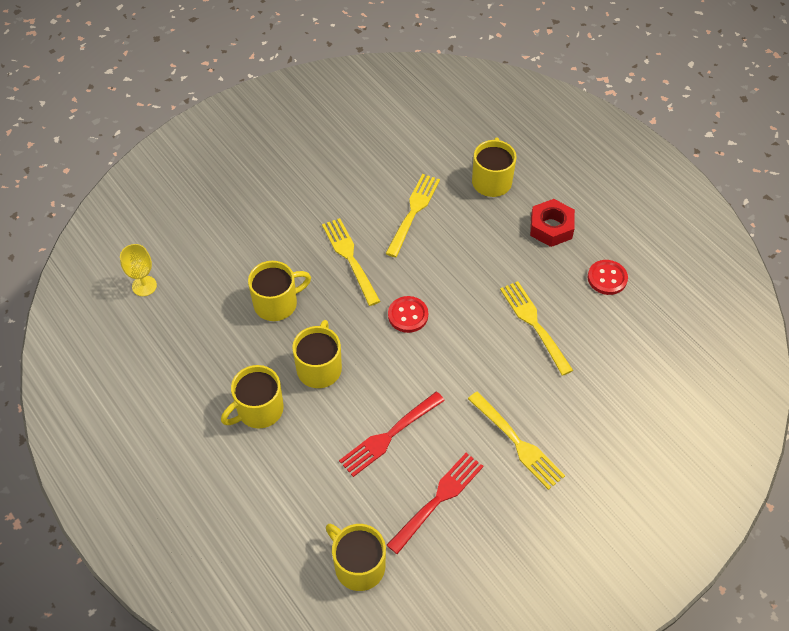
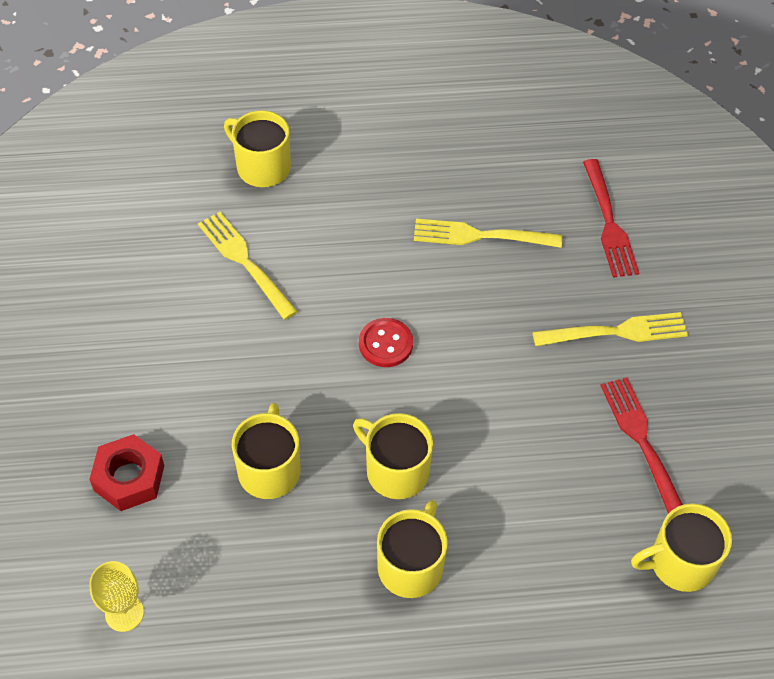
camera: 60 degrees left, 0 degrees up
yellow mug [221,365,284,428] -> yellow mug turned 150 degrees counterclockwise [377,500,448,598]
yellow fork [322,218,380,306] -> none
red fork [339,392,445,477] -> red fork moved to [583,159,639,278]
red nut [530,199,575,247] -> red nut moved to [89,434,164,511]
red button [588,260,628,295] -> none

